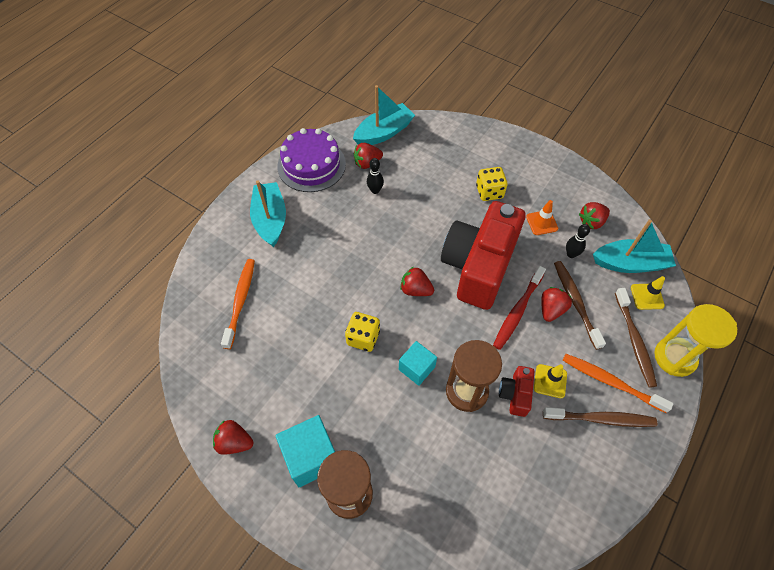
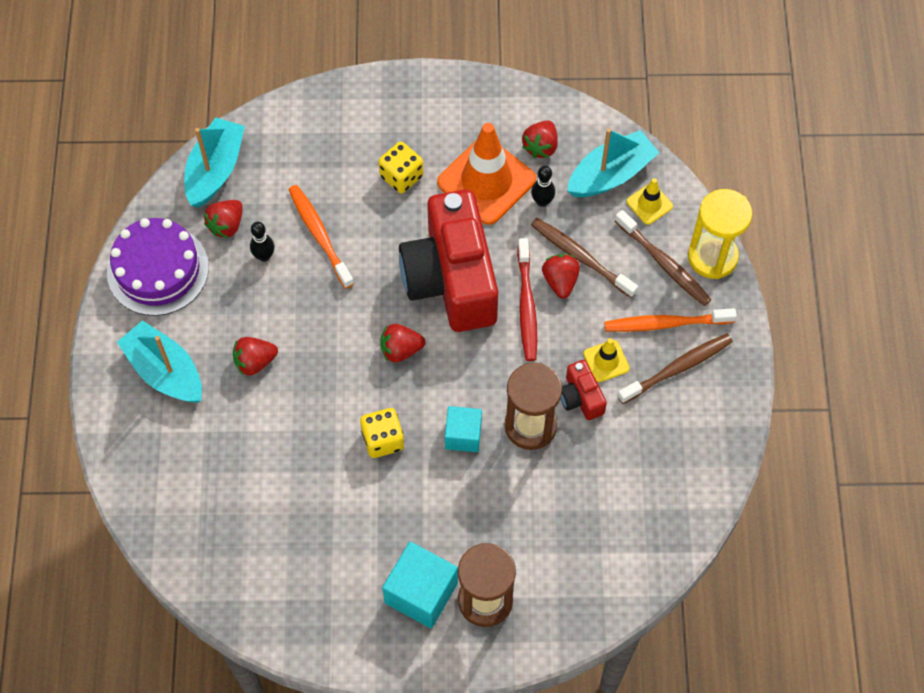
camera: 35 degrees left, 5 degrees up
red strawberry [213,420,254,455] -> red strawberry moved to [233,337,278,376]
orange toothbrush [221,259,255,349] -> orange toothbrush moved to [288,185,354,289]
orange traffic cone [526,200,558,235] -> orange traffic cone [437,123,536,225], size x2.14

